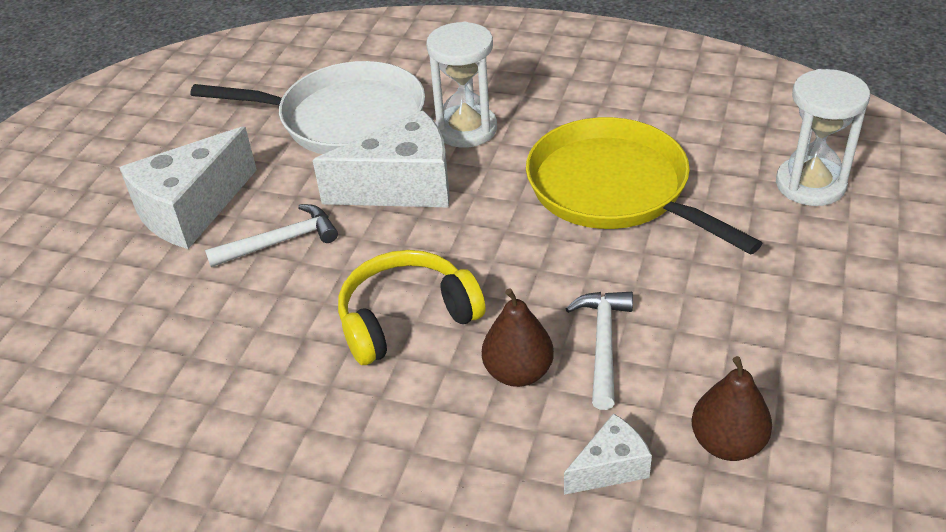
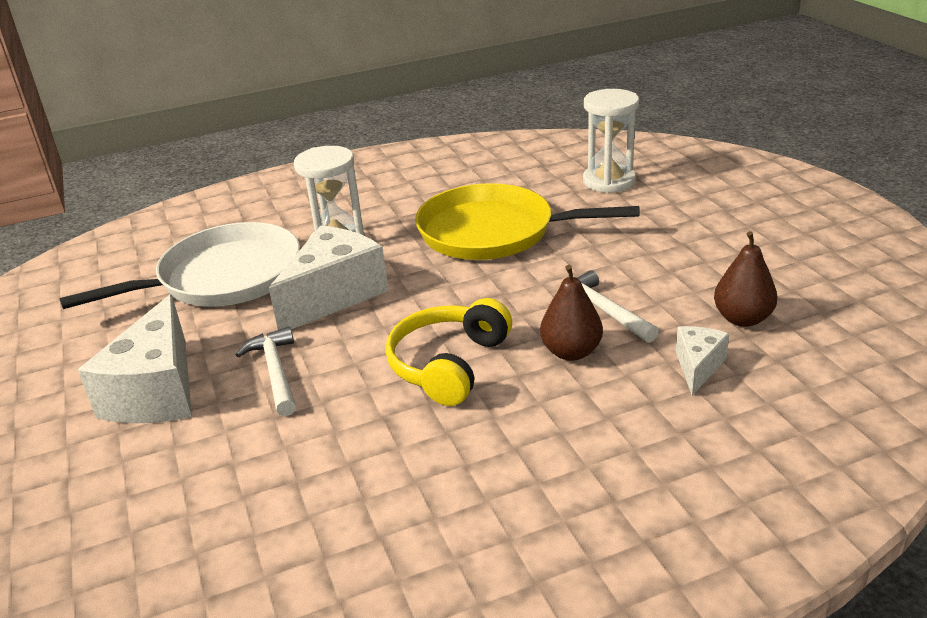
camera: 40 degrees left, 10 degrees down
white hammer [205,204,338,267] -> white hammer turned 45 degrees counterclockwise [236,327,296,416]

